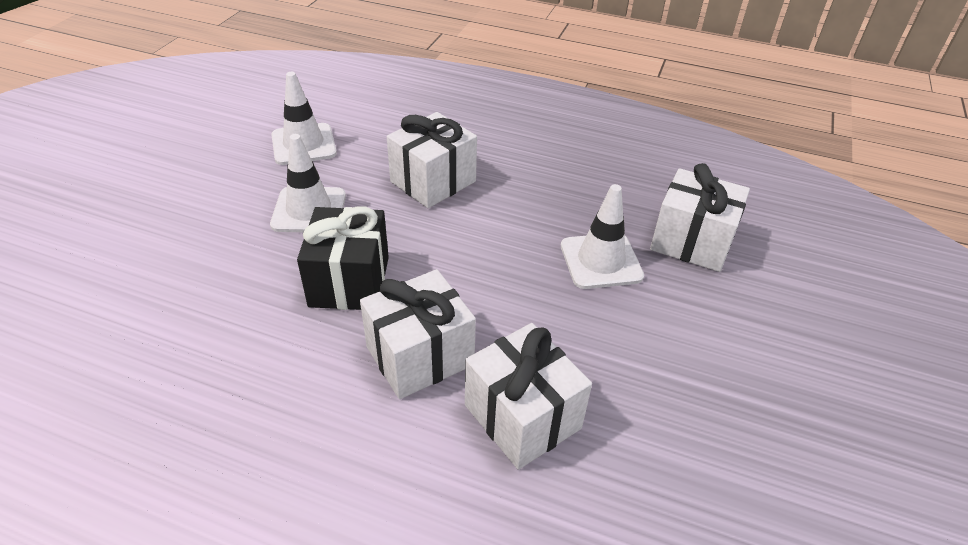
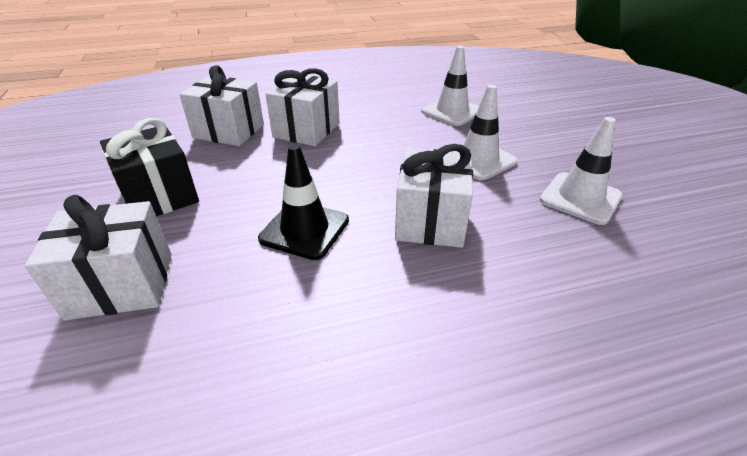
camera: 145 degrees right, 5 degrees down
black gift [297,206,389,310] -> black gift moved to [100,118,199,216]
white traffic cone [561,184,644,289] -> white traffic cone moved to [421,46,479,126]
none -> black traffic cone [258,144,349,260]

